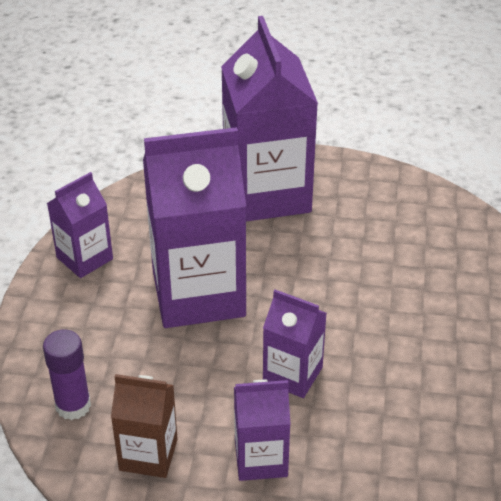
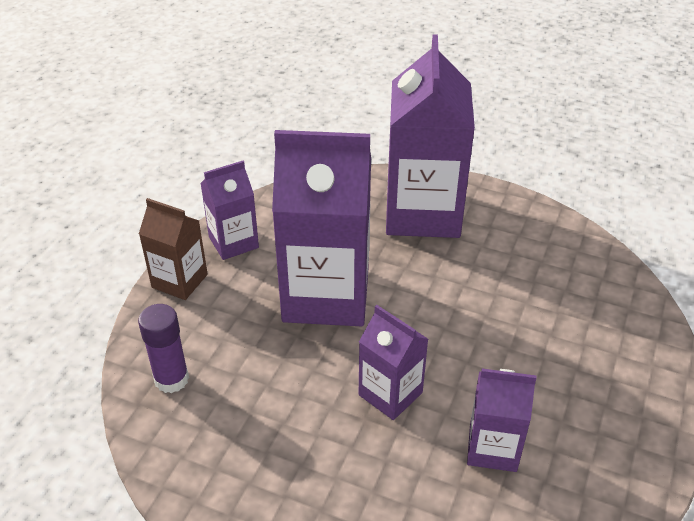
camera: 15 degrees right, 0 degrees up
brown carton [111,374,178,478] -> brown carton moved to [139,198,208,300]
purple carton [234,380,290,481] -> purple carton moved to [467,369,537,472]

